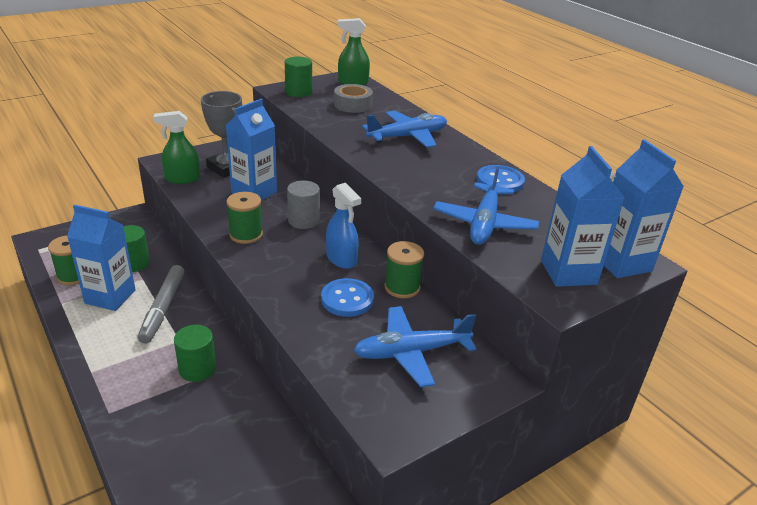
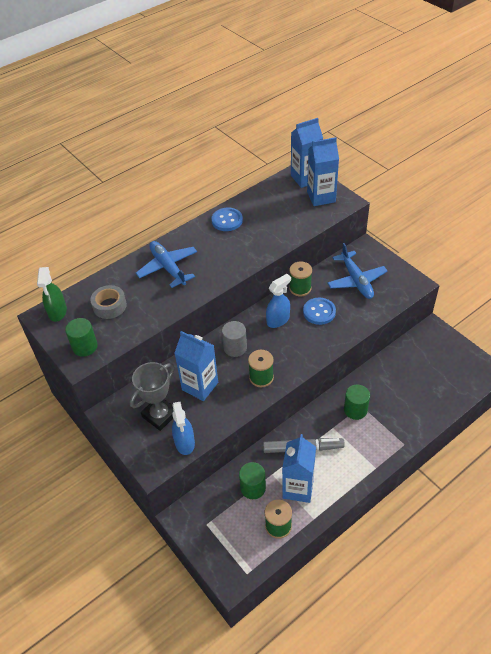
camera: 90 degrees left, 15 degrees up
green spray bottle [154,111,200,184] -> blue spray bottle [172,402,195,455]
blue plane [433,166,539,245] -> none

